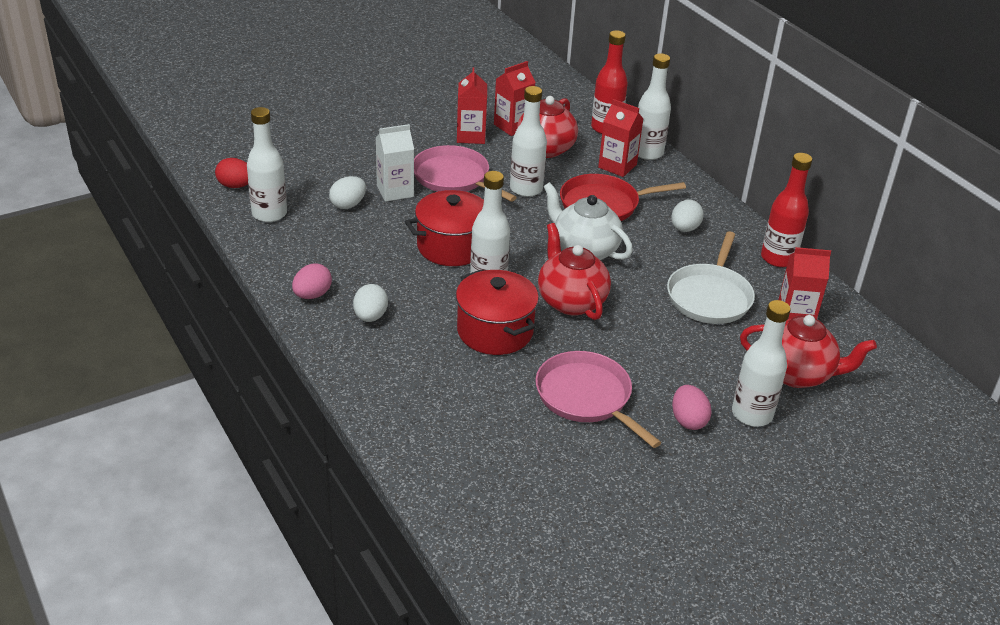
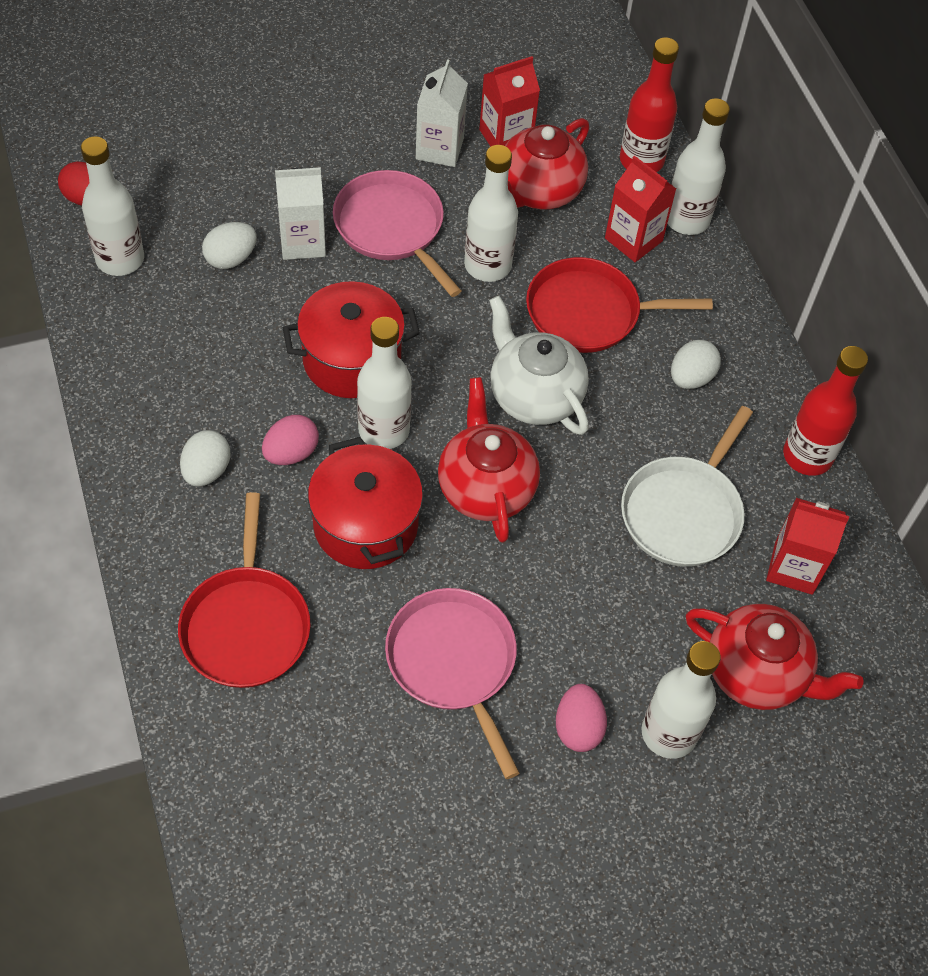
camera: 10 degrees right, 20 degrees up
pink egg [292,263,332,299] -> pink egg moved to [262,415,319,465]
red carton [457,67,487,144] -> white carton [416,59,468,167]
none -> red pan [178,492,311,688]

